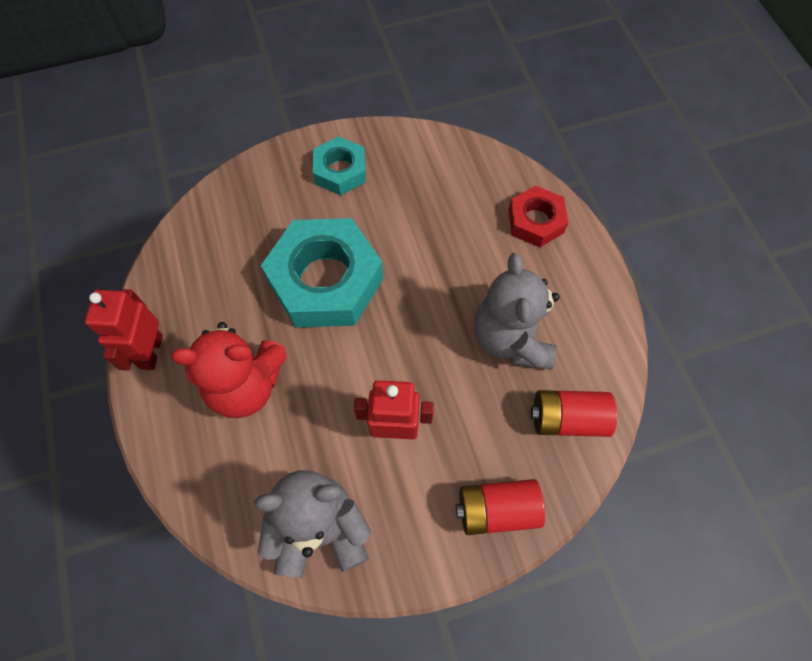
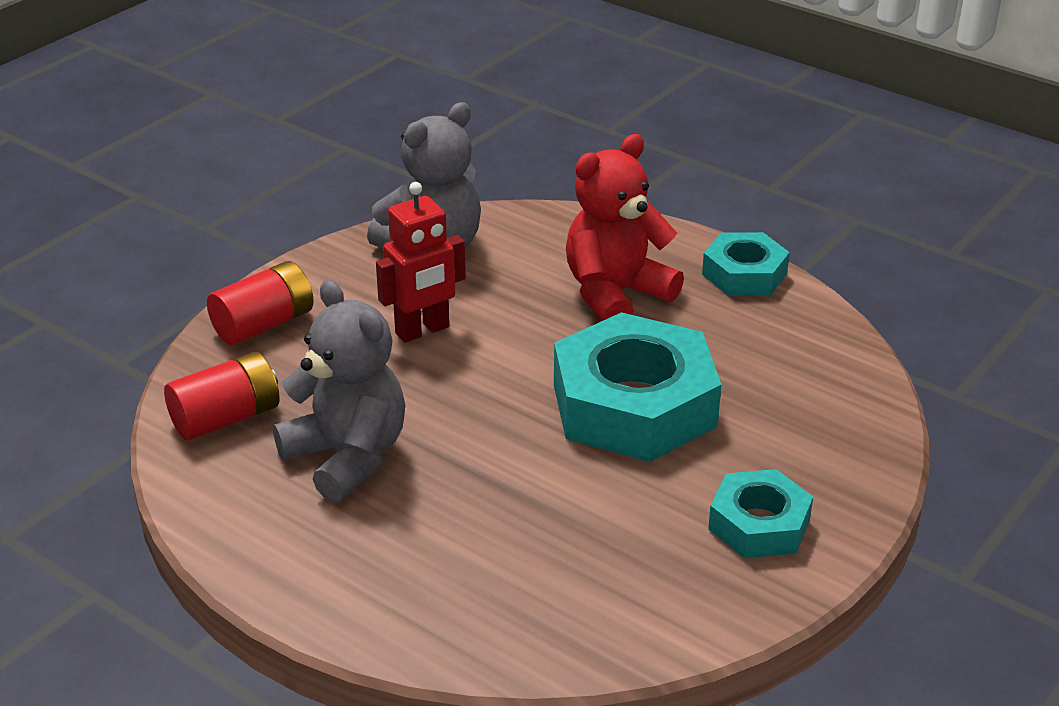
camera: 145 degrees right, 30 degrees down
red robot [85,289,163,371] -> turquoise nut [702,232,790,296]
red nut [508,186,568,247] -> none

